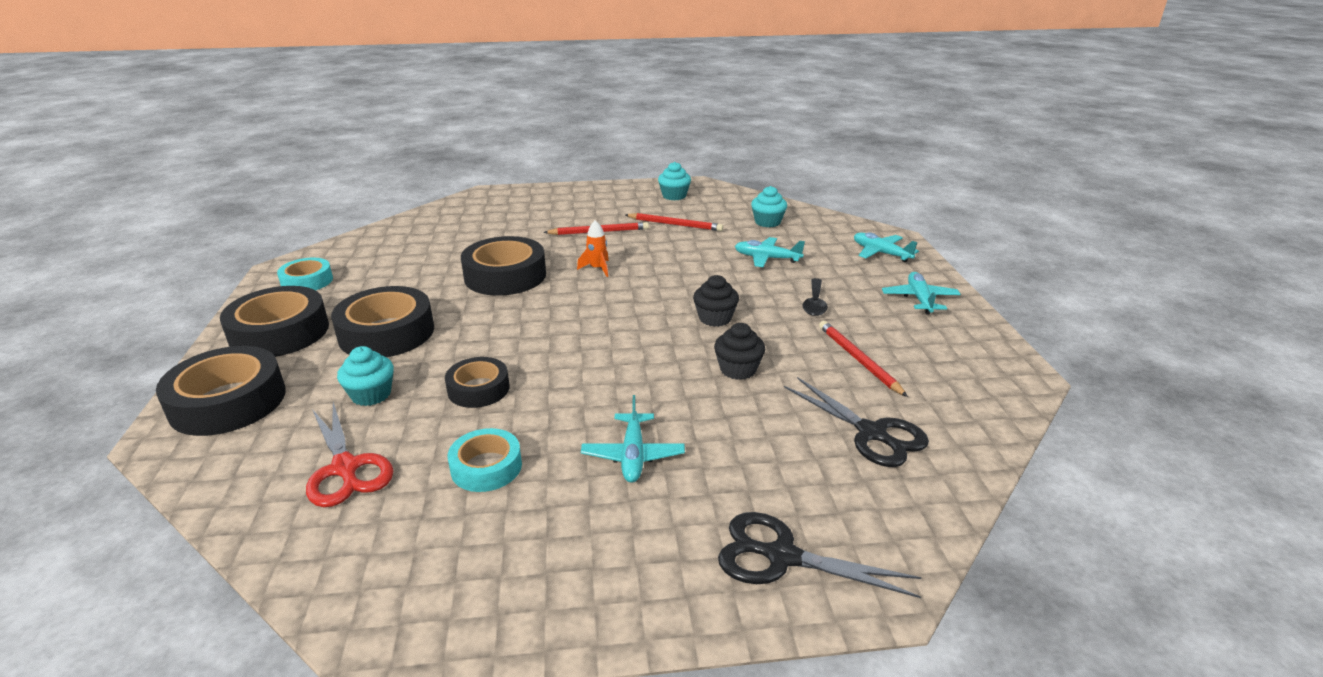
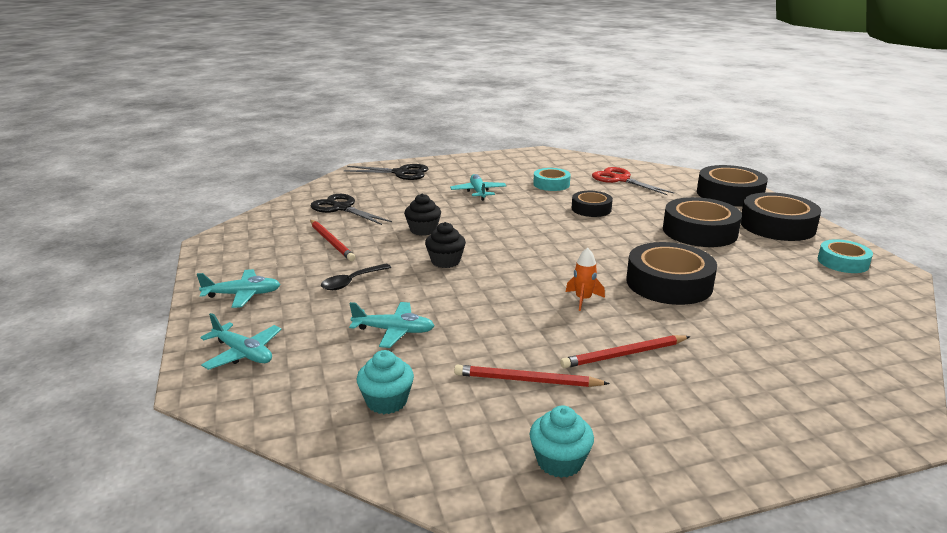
camera: 170 degrees right, 5 degrees down
turquoise cupcake [337,346,394,406] -> none
black spoon [802,278,828,316] -> black spoon turned 135 degrees counterclockwise [321,264,391,290]
turquoise plane [882,272,961,315] -> turquoise plane turned 90 degrees counterclockwise [197,269,281,308]

